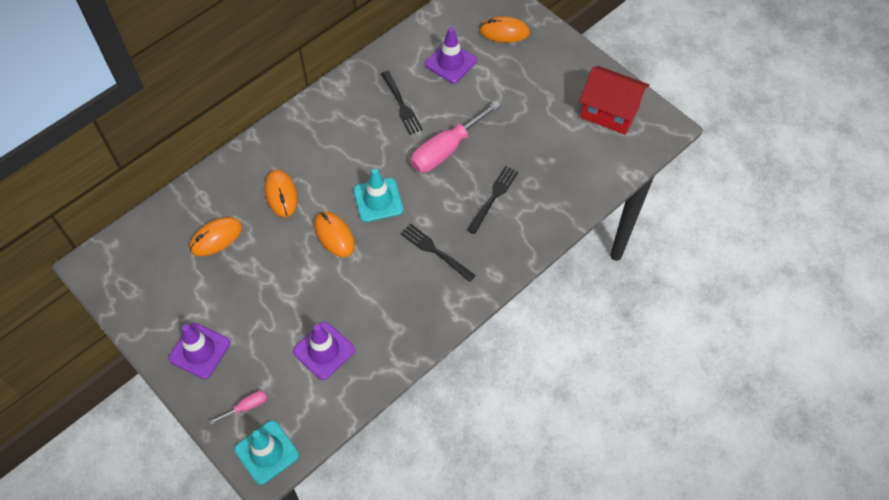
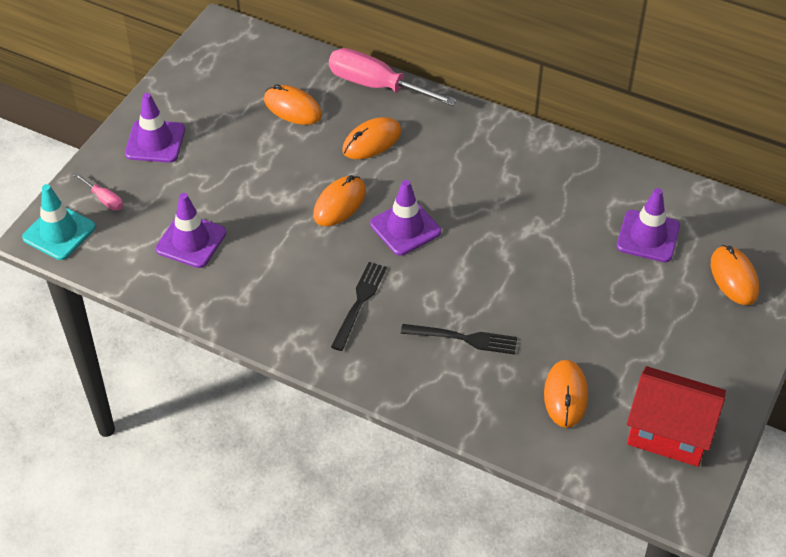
camera: 70 degrees right, 10 degrees down
turquoise traffic cone [354,169,403,222] -> purple traffic cone [370,180,441,256]
black fork [381,71,423,135] -> none
pink screwdriver [411,101,501,173] -> pink screwdriver moved to [329,48,457,106]
red house [579,66,649,135] -> red house turned 75 degrees counterclockwise [627,366,726,467]
none -> orange mouse [544,360,588,428]

